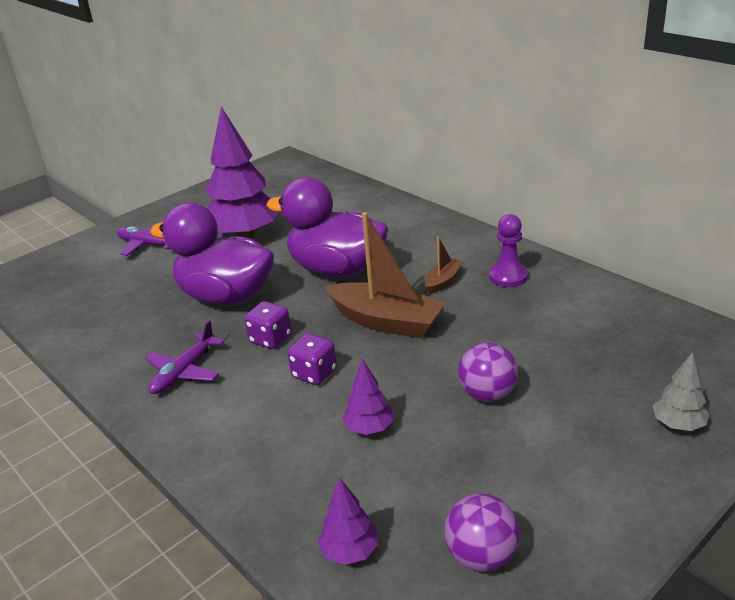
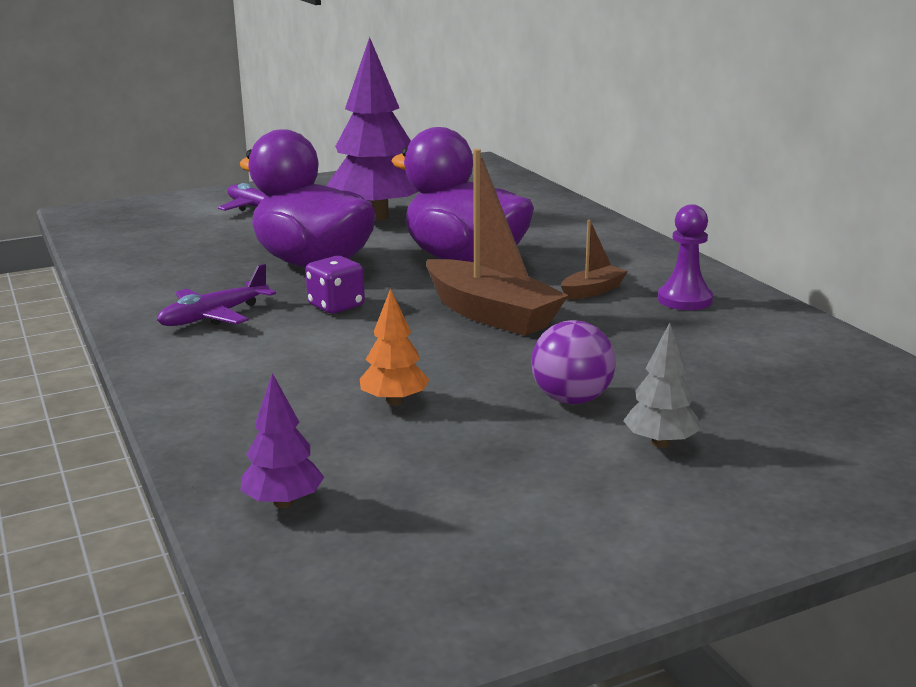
camera: 15 degrees right, 10 degrees down
purple dice [287,333,337,385] -> none
purple tree [342,359,394,435] -> orange tree [360,288,429,406]
purple ball [444,494,520,572] -> none
grey tree [653,353,709,431] -> grey tree moved to [623,322,701,448]

